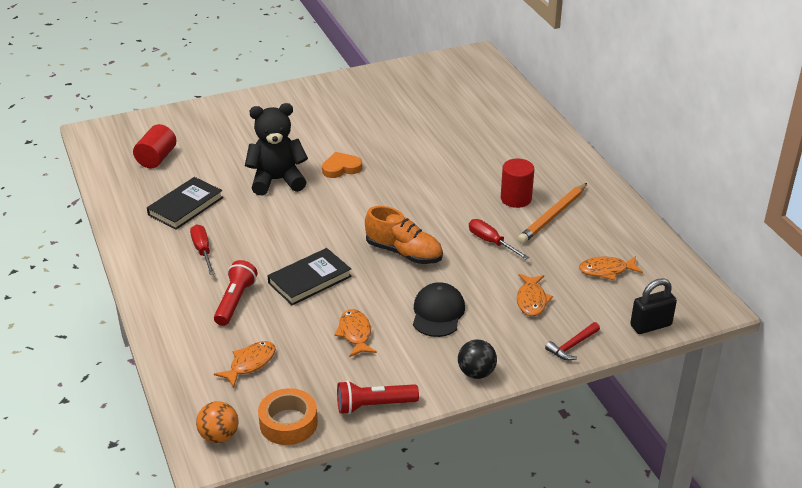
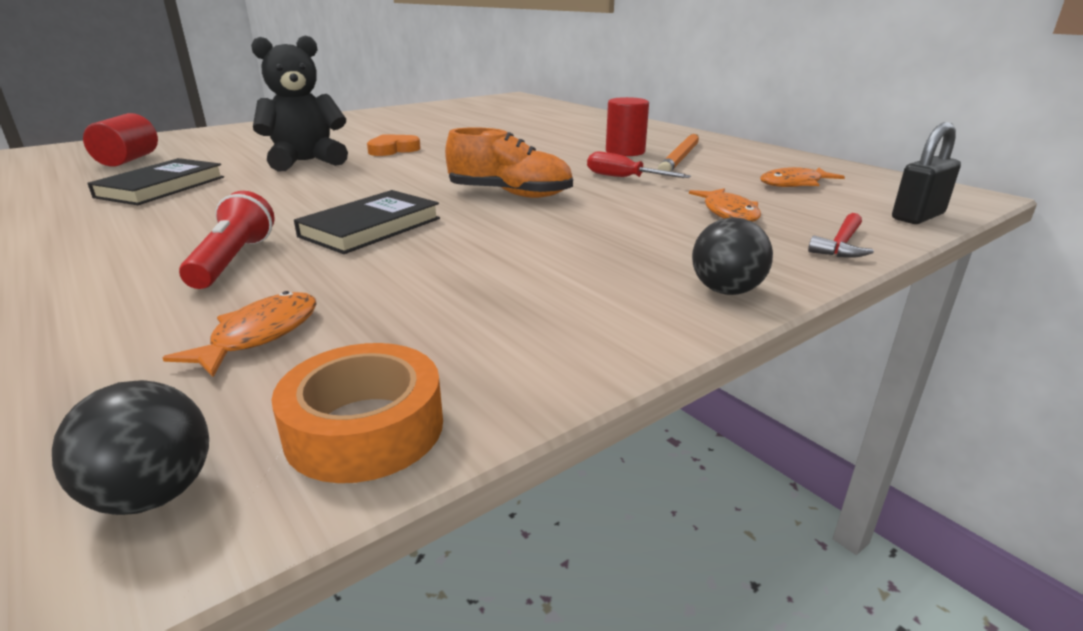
camera: 15 degrees left, 10 degrees down
red screwdriver [190,224,215,275] -> none
orange ball [196,401,239,443] -> black ball [52,380,209,515]
orange fish [335,309,377,357] -> none
red flashlight [337,380,419,414] -> none
black cap [413,282,465,337] -> none

